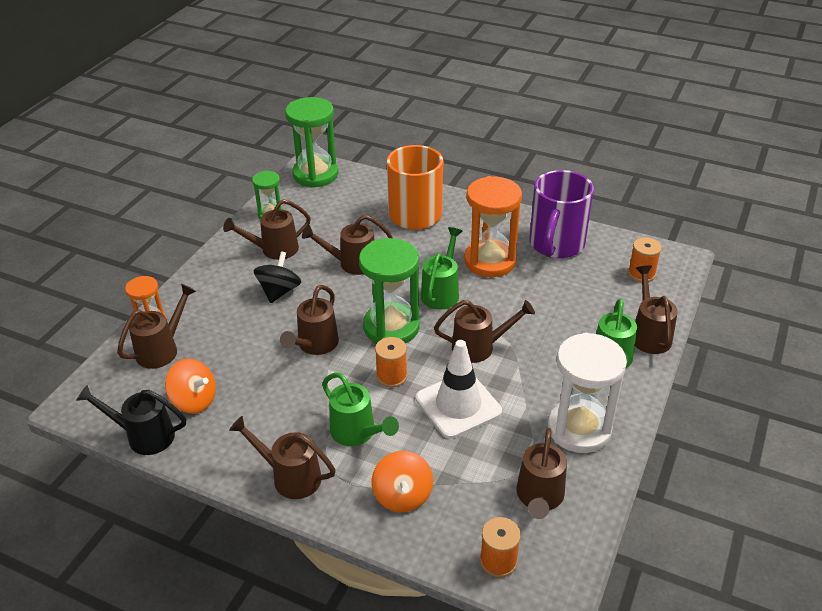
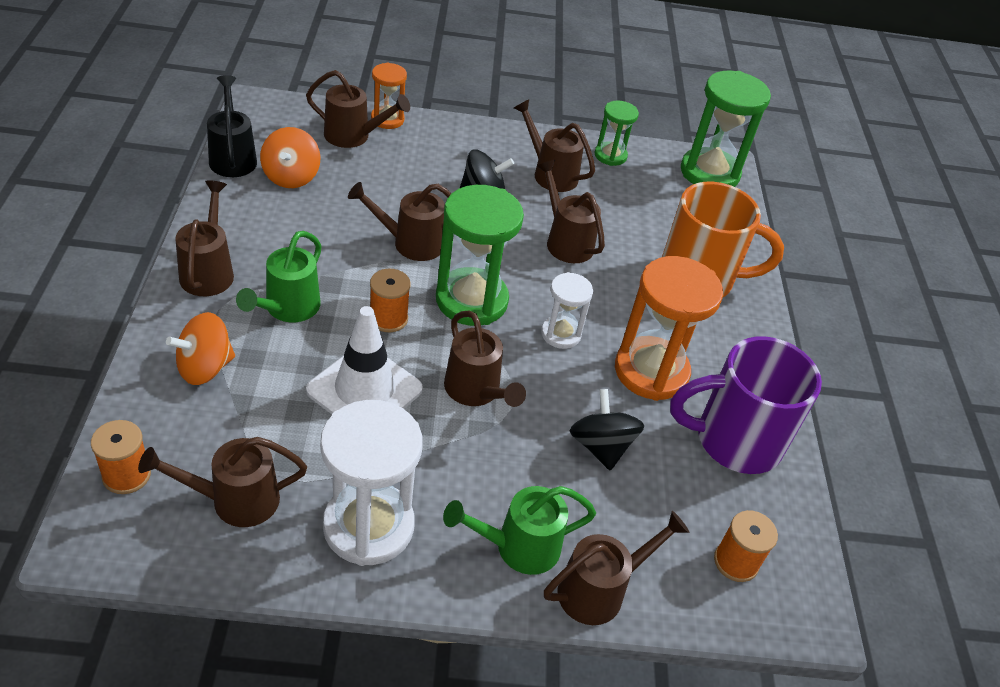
camera: 60 degrees right, 5 degrees up
green watering can [421,227,463,310] -> white hourglass [541,272,593,349]
none -> black spinning top [570,389,644,470]

